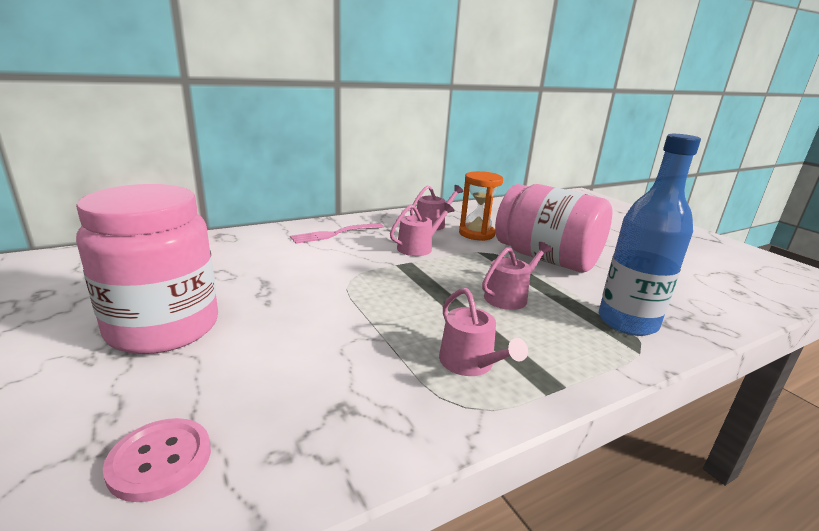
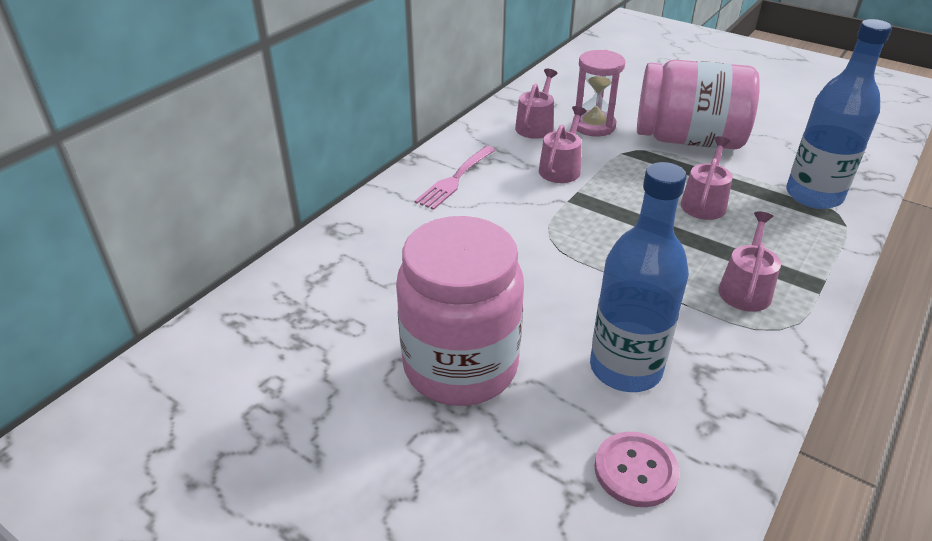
camera: 25 degrees left, 15 degrees up
pink watering can [439,288,528,376] -> pink watering can turned 105 degrees counterclockwise [718,212,781,312]
orange hourglass [459,171,503,241] -> pink hourglass [573,50,625,137]
none -> blue bottle [590,162,689,392]

